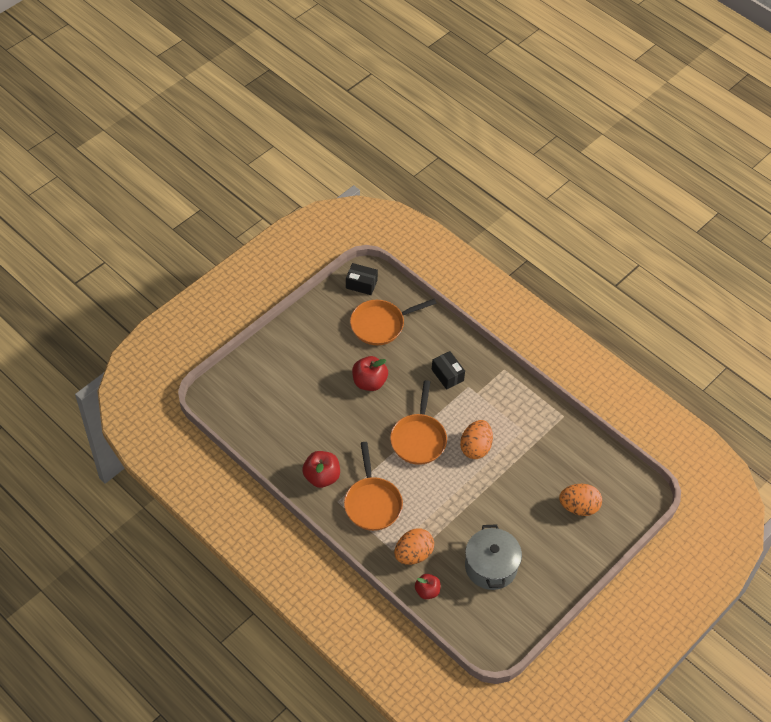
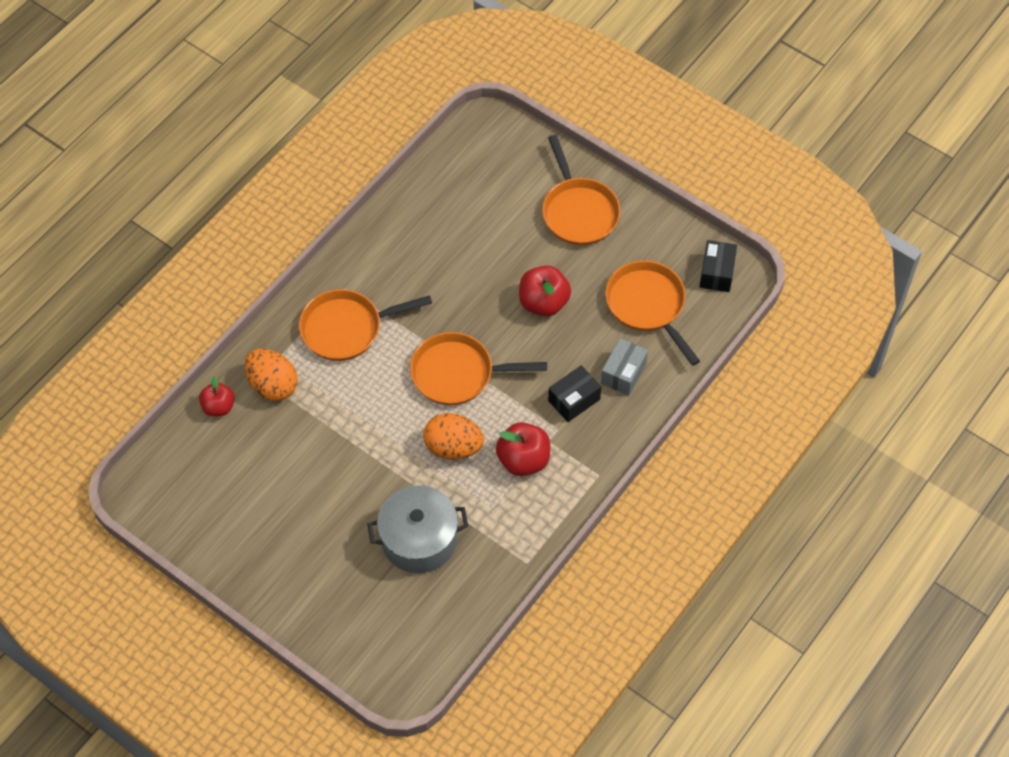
camera: 85 degrees right, 5 degrees up
red apple [302,451,340,488] -> red apple moved to [496,422,550,476]
grey pot [465,524,522,590] -> grey pot moved to [367,485,468,573]
orange egg [559,484,602,516] -> none
none -> orange pan [542,135,620,245]
none -> grey box [601,338,648,396]

